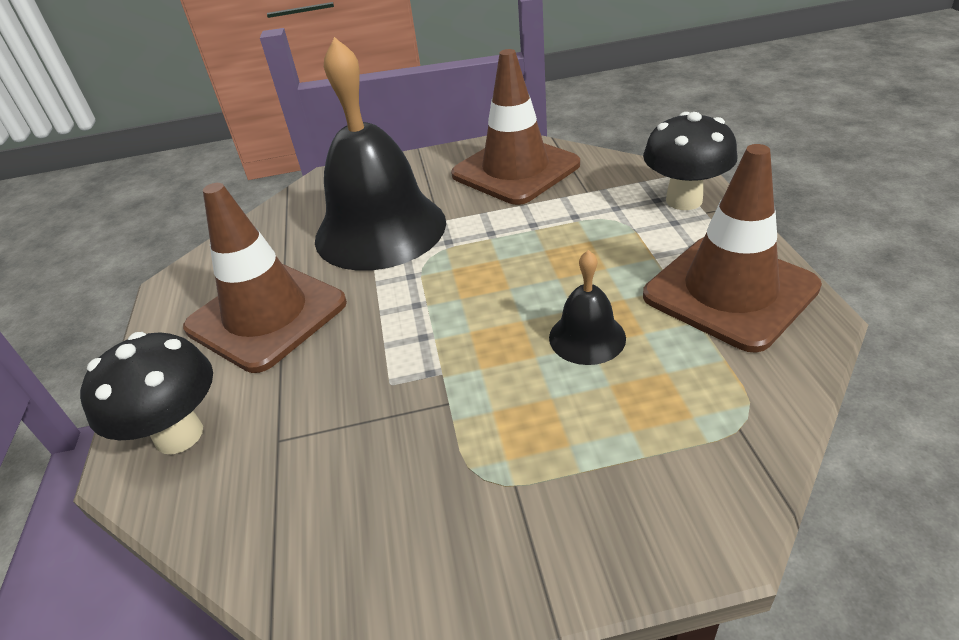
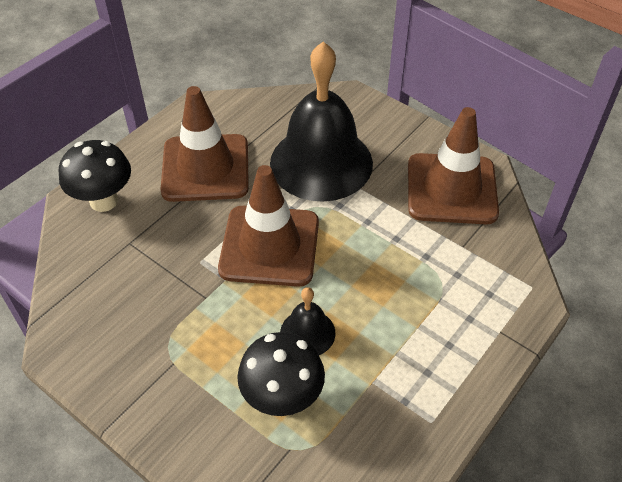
camera: 45 degrees right, 10 degrees up
black mushroom [643,112,738,210] -> black mushroom moved to [237,332,325,416]
brown traffic cone [643,144,822,353] -> brown traffic cone moved to [218,165,319,287]

